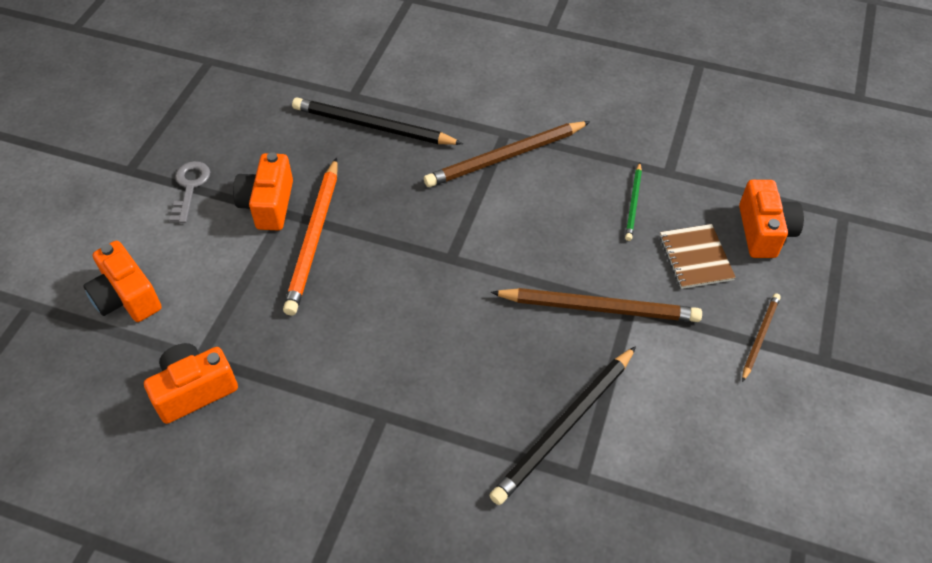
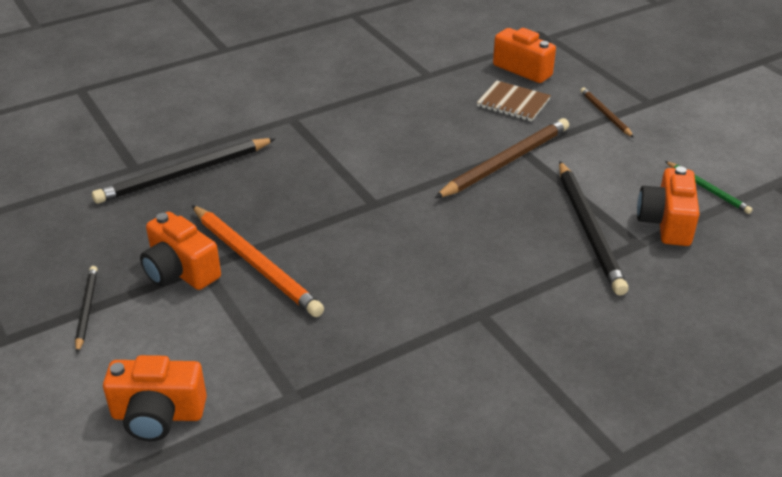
camera: 50 degrees left, 15 degrees down
orange camera [144,343,238,424] -> orange camera moved to [637,166,700,246]
grey key [169,161,210,223] -> black pencil [75,266,98,353]
brown pencil [424,121,590,187] -> none
green pencil [625,163,642,241] -> green pencil moved to [665,161,753,214]

